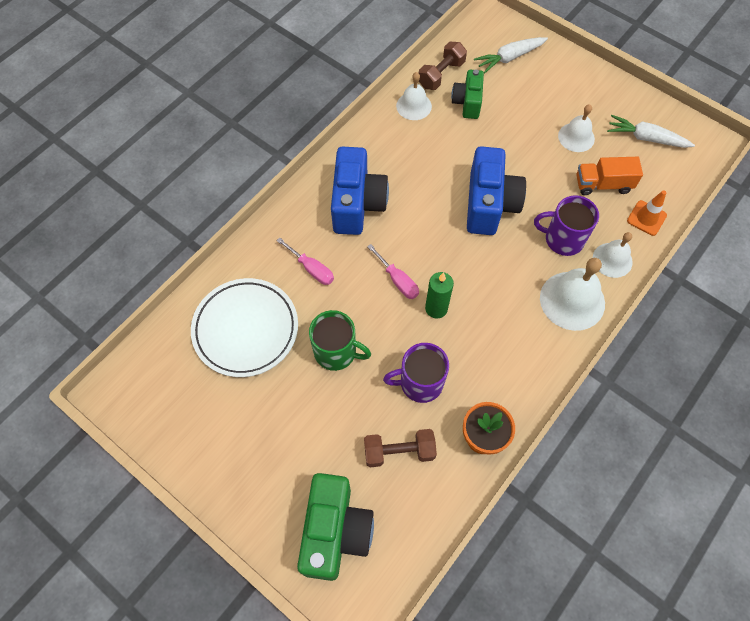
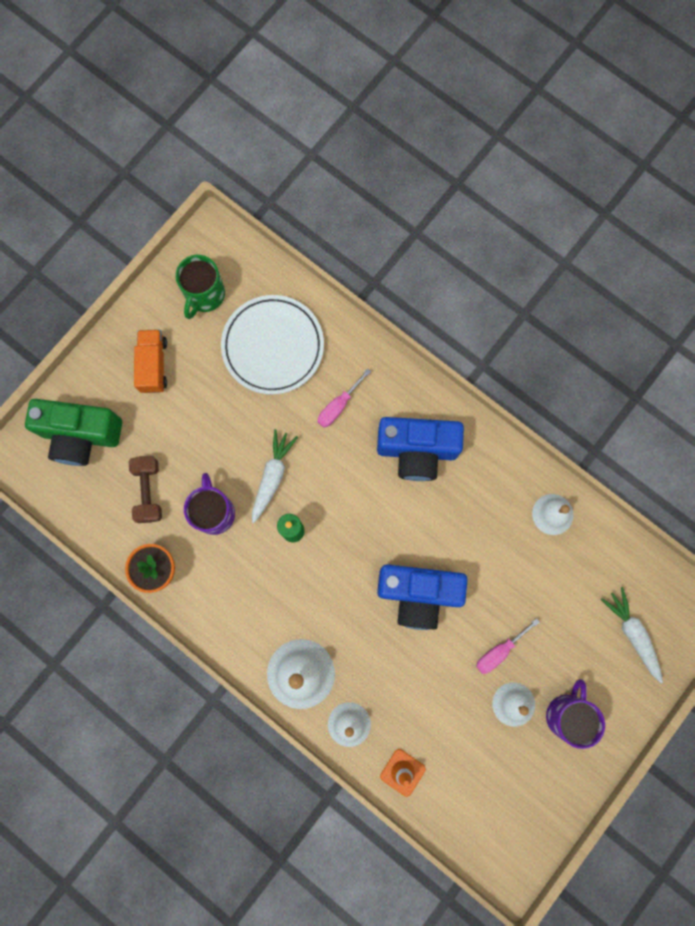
camera: 90 degrees right, 15 degrees up
green mug [309,310,371,371] -> green mug moved to [175,255,225,319]
pink screwdriver [367,244,419,299] -> pink screwdriver moved to [476,618,540,674]
brown dumbbell [419,42,467,90] -> none
green camera [451,69,484,119] -> none
purple mug [534,195,599,256] -> purple mug moved to [546,679,605,749]
orange truck [576,157,643,195] -> orange truck moved to [134,329,167,393]
white carrot [607,115,695,148] -> white carrot moved to [252,429,298,523]

